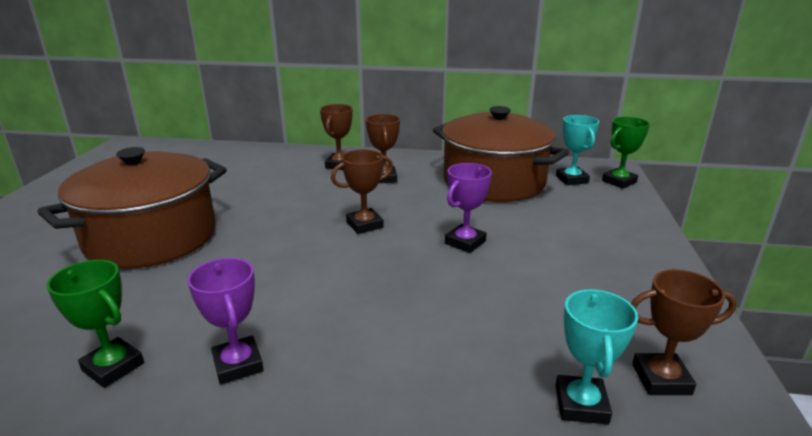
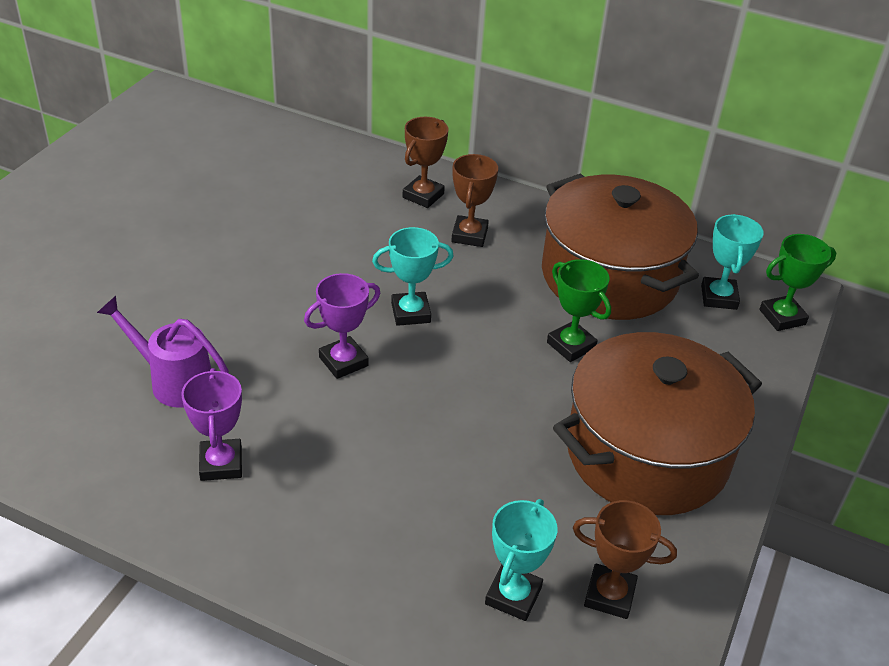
camera: 15 degrees right, 15 degrees up
brown pot [37,147,227,269] -> brown pot moved to [553,332,762,515]
green trophy [46,260,144,388] -> green trophy moved to [547,259,611,362]
brown trophy [331,149,393,234] -> turquoise trophy [372,227,454,326]
purple trophy [445,163,492,253] -> purple trophy moved to [304,273,380,379]
none -> purple watering can [97,296,229,408]

